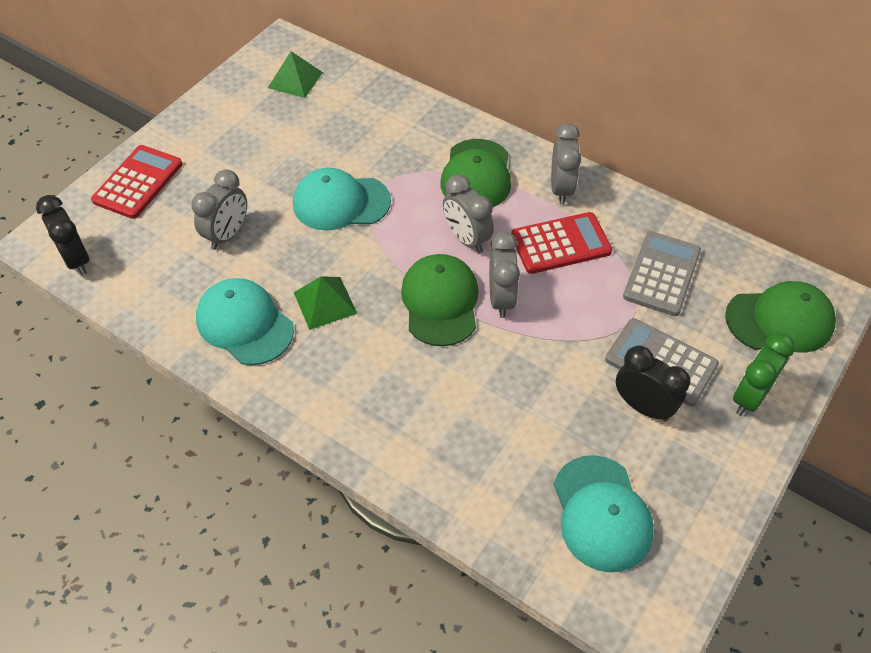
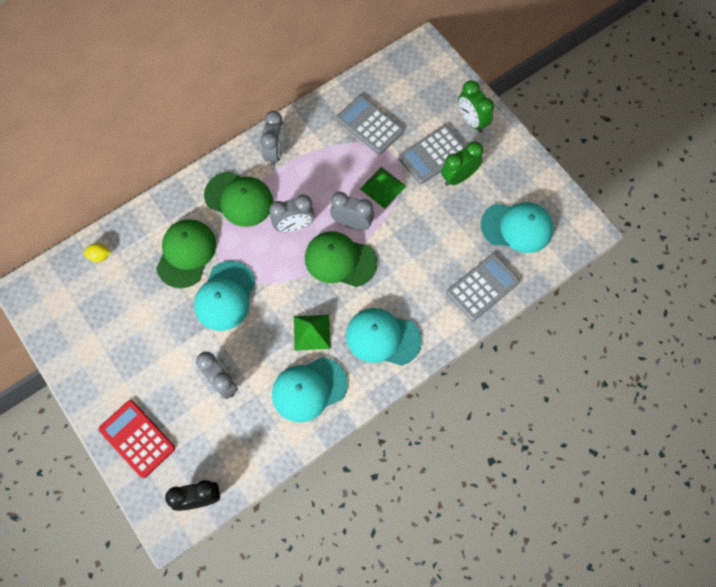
camera: 70 degrees left, 15 degrees up
green pyramid [268,51,323,98] -> green pyramid moved to [360,167,407,209]
red calculator [511,212,612,274] -> none
grey clock [551,123,581,205] -> grey clock turned 75 degrees clockwise [261,111,285,166]
black clock [616,346,690,421] -> green clock [441,141,483,186]
green cap [725,281,836,353] -> green cap moved to [156,219,216,288]
none -> yellow lemon [83,243,111,262]
none -> turquoise cap [346,308,422,366]
none -> grey calculator [447,254,520,321]

